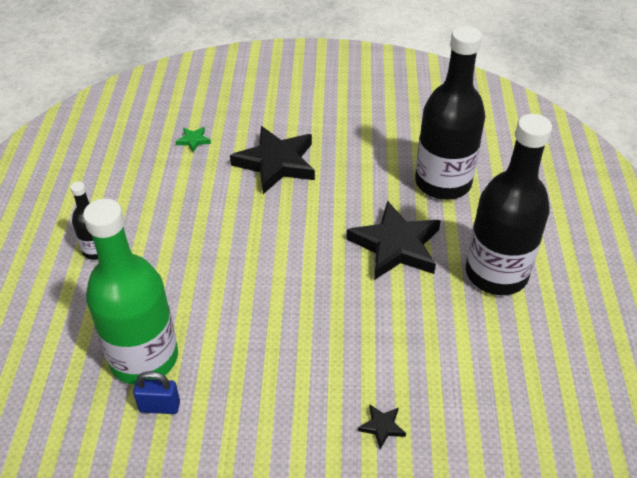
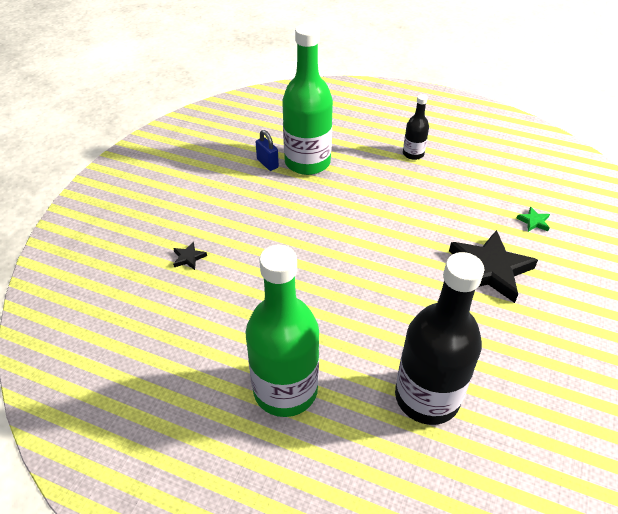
camera: 110 degrees right, 0 degrees up
blue padlock [133,371,180,414] -> blue padlock turned 60 degrees counterclockwise [256,130,279,171]
black star [346,201,441,280] -> none
black bottle [466,114,552,295] -> green bottle [246,245,319,417]

